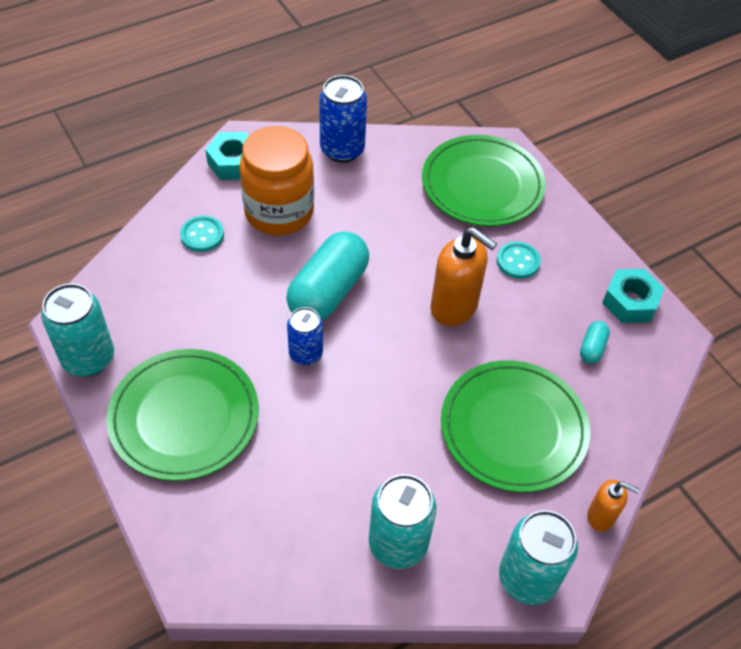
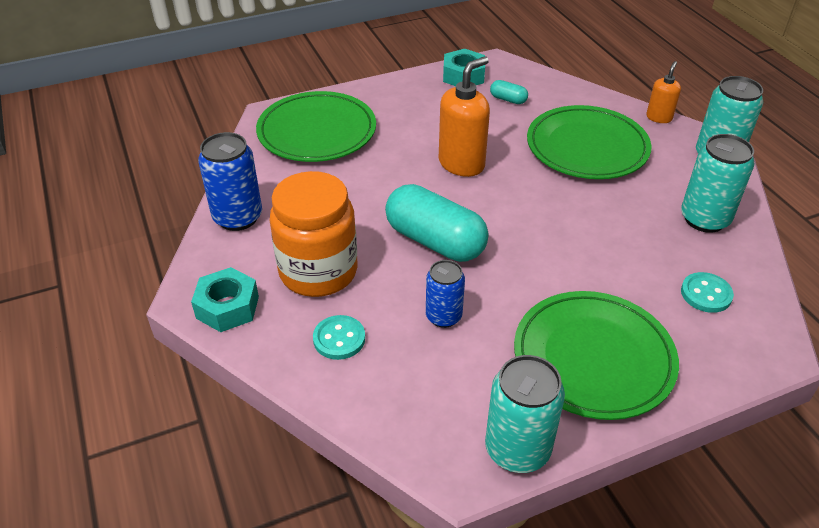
camera: 80 degrees left, 10 degrees down
blue can [287,307,323,365] -> blue can moved to [426,260,465,328]
turquoise button [497,242,541,279] -> turquoise button moved to [681,272,734,313]

